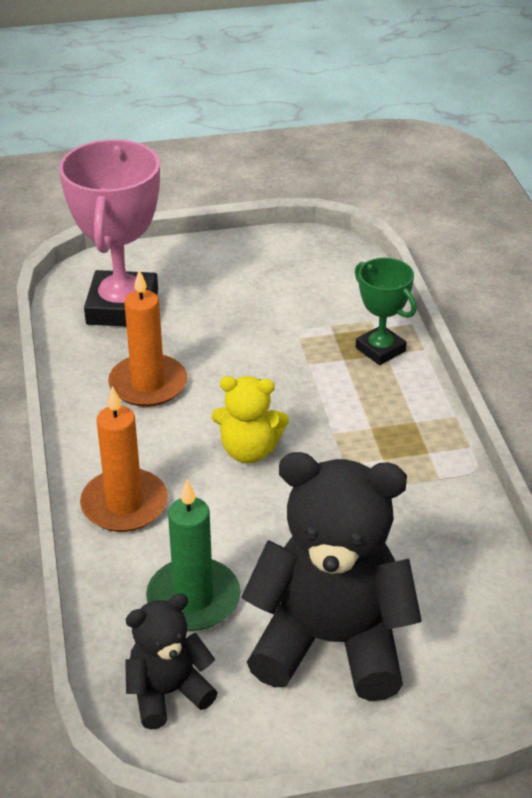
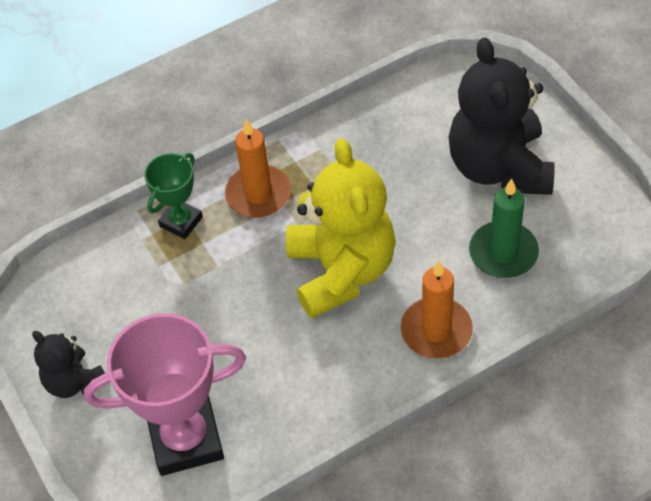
camera: 105 degrees left, 15 degrees up
orange candle [108,270,187,407] -> orange candle moved to [225,119,291,218]
black teddy bear [125,593,218,729] -> black teddy bear moved to [32,331,105,398]
yellow teddy bear [211,376,289,463] -> yellow teddy bear [286,138,395,319], size x1.92

